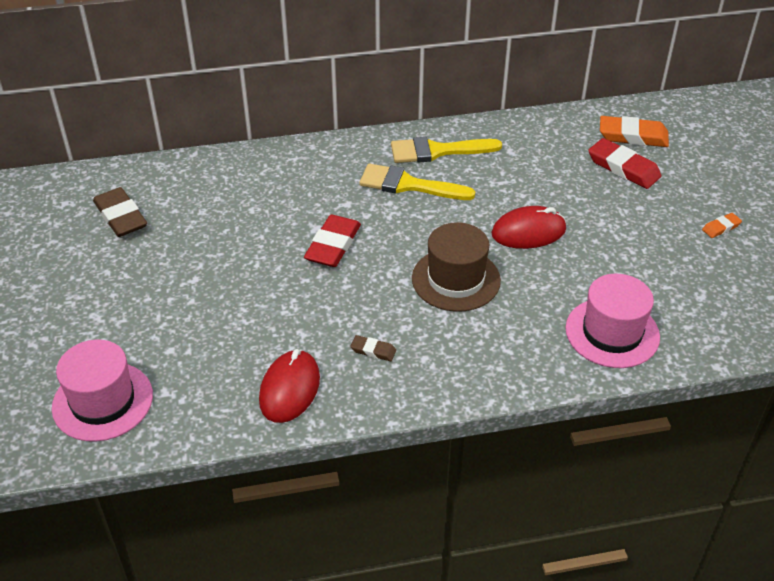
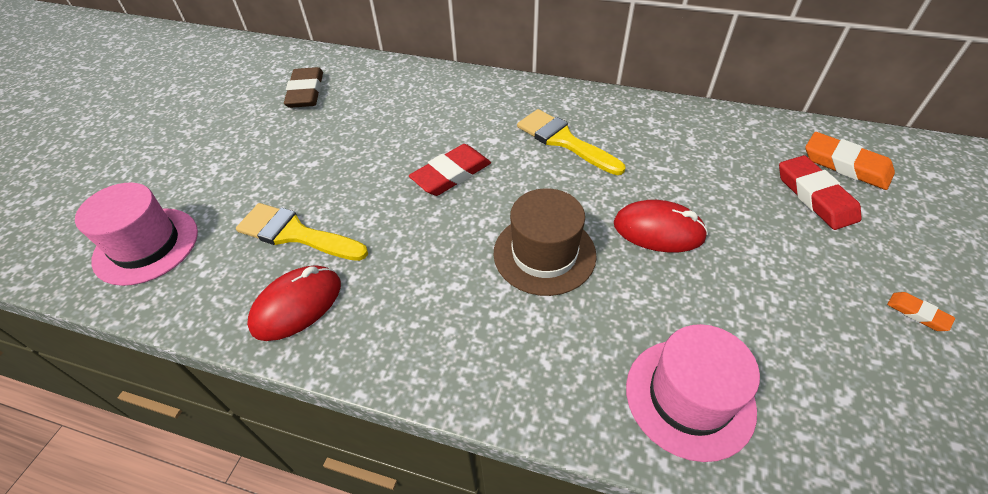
camera: 30 degrees right, 5 degrees up
brown eraser [350,335,396,361] -> none
yellow brush [391,137,502,163] -> yellow brush moved to [236,203,368,261]
orange eraser [702,213,742,238] -> orange eraser turned 45 degrees clockwise [887,292,955,331]

